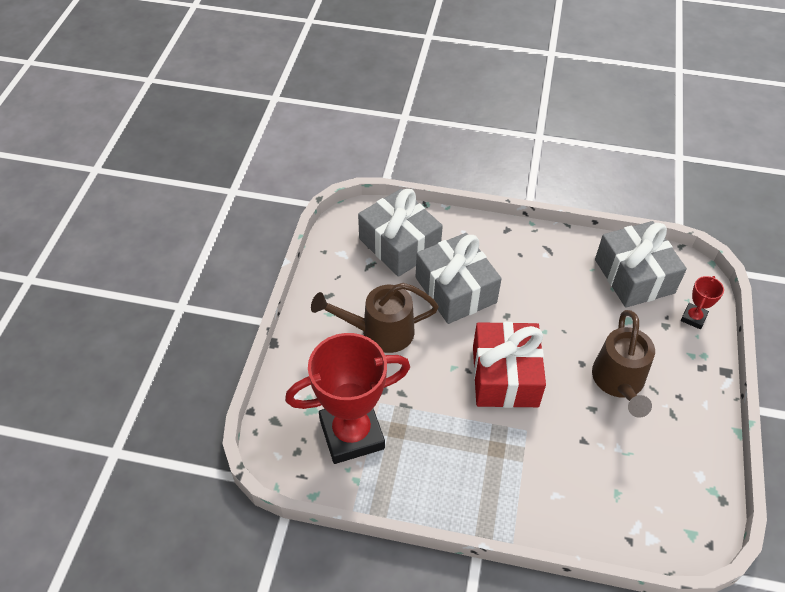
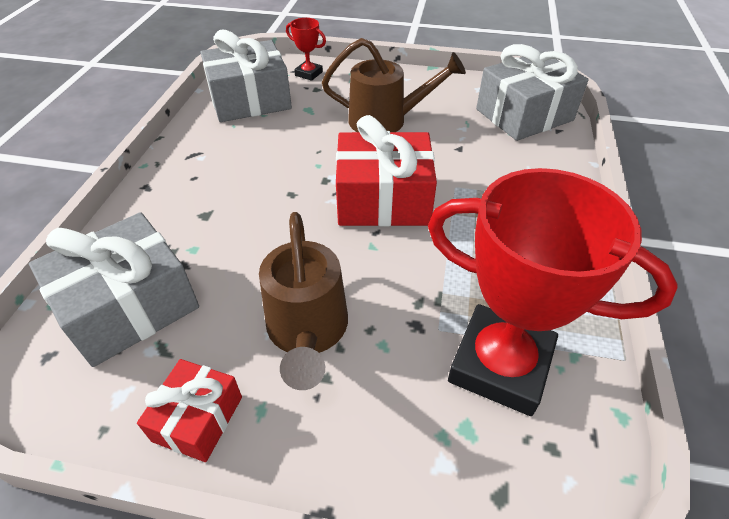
camera: 90 degrees left, 5 degrees down
red trophy [285,333,410,464] -> red trophy turned 45 degrees counterclockwise [428,168,678,416]
grey gift [416,233,502,324] -> grey gift moved to [476,44,589,141]
none -> red gift [137,359,242,462]

